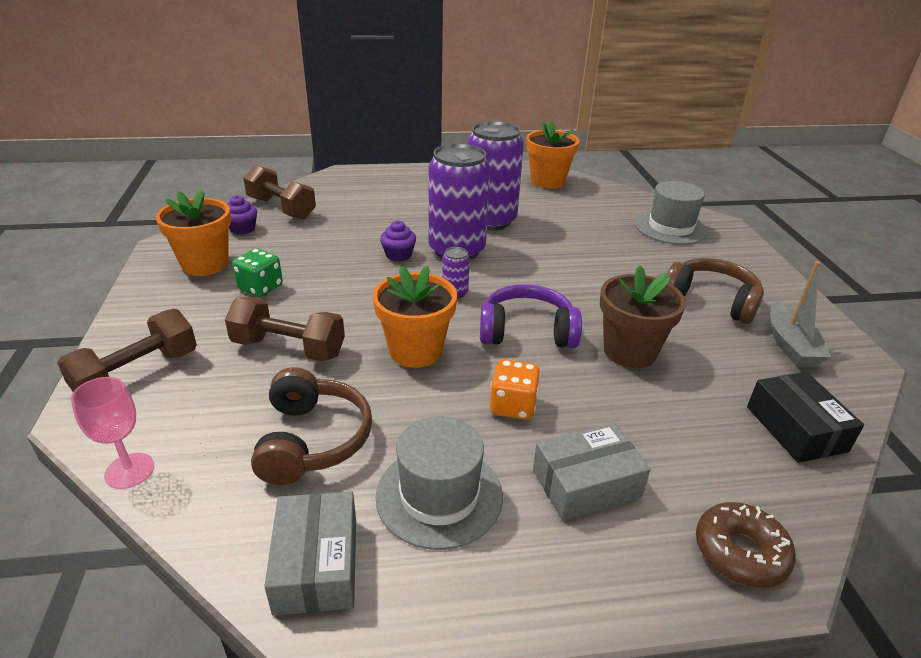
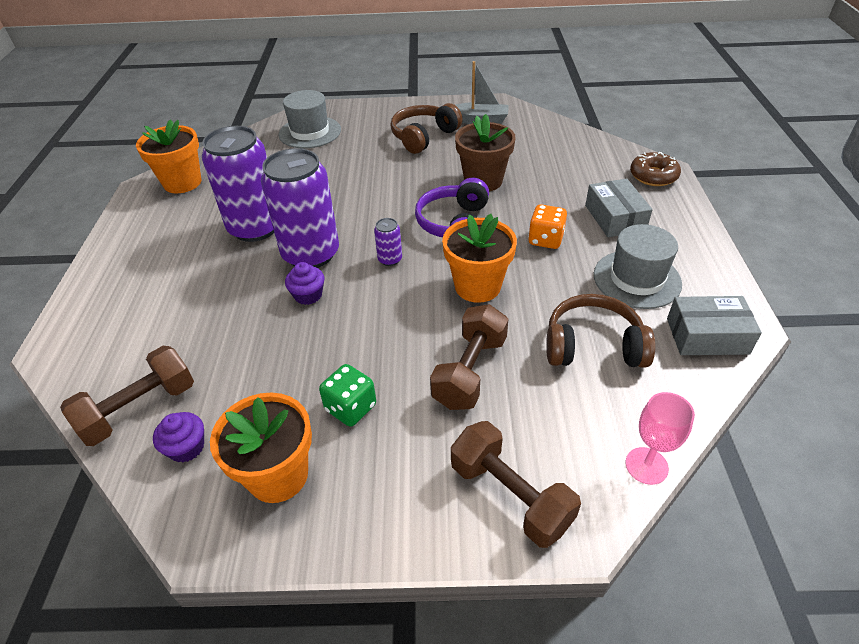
camera: 80 degrees left, 10 degrees up
black box [747,372,864,463] -> none

